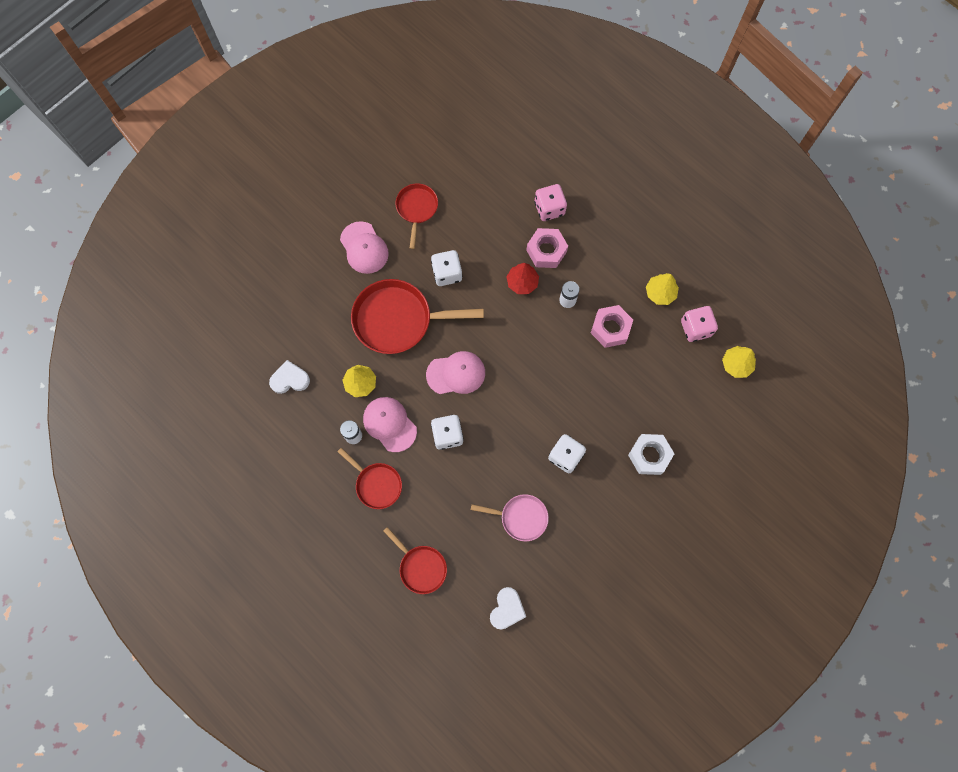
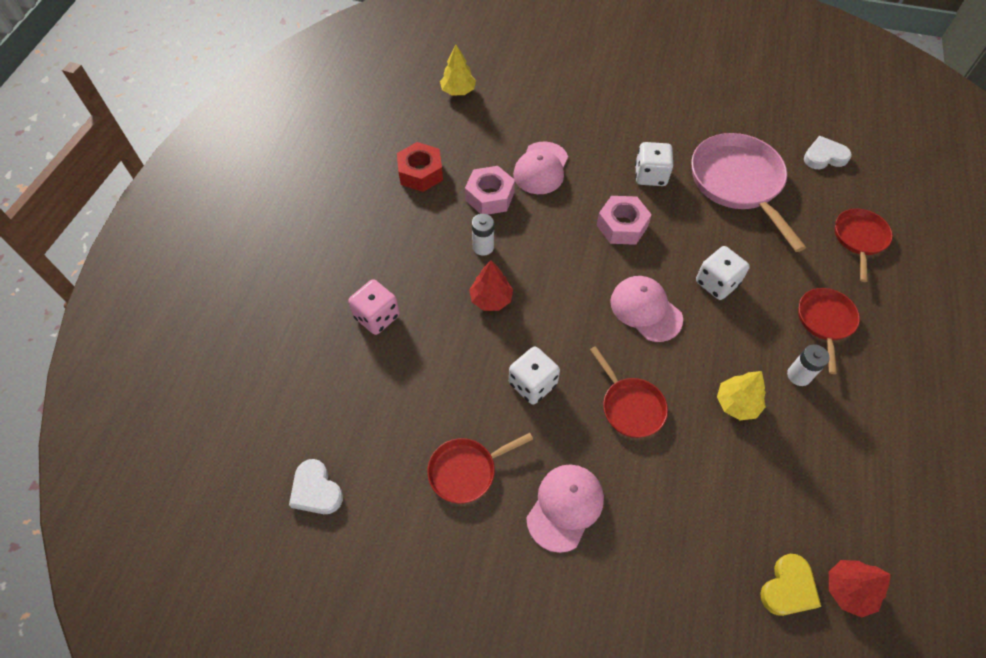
camera: 120 degrees left, 15 degrees down
white heart [269,360,310,394] -> white heart moved to [289,459,343,514]
red pan [351,279,484,354] -> red pan [590,346,668,438], size x0.56
pink cap [363,397,417,452] -> pink cap moved to [513,141,568,194]
pink pan [471,494,549,541] -> pink pan [691,133,806,252], size x1.78
pink nut [526,228,568,268] -> pink nut moved to [597,196,652,245]
white nut [628,434,674,475] -> none
yellow tree [646,273,679,305] -> red nut [397,142,443,192]
pink dice [681,306,718,342] -> none
none -> yellow heart [760,554,821,616]
none -> red tree [829,560,891,618]

